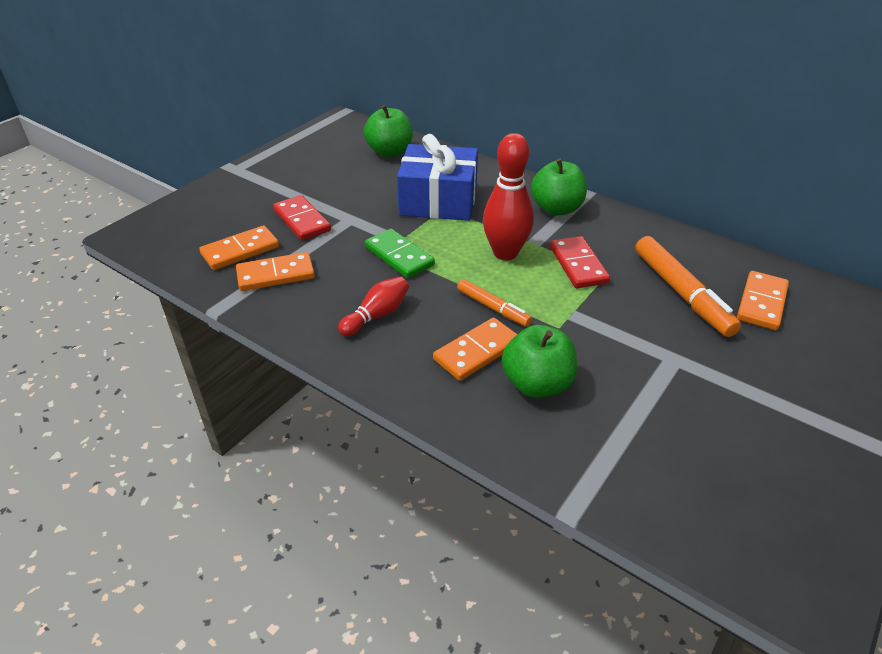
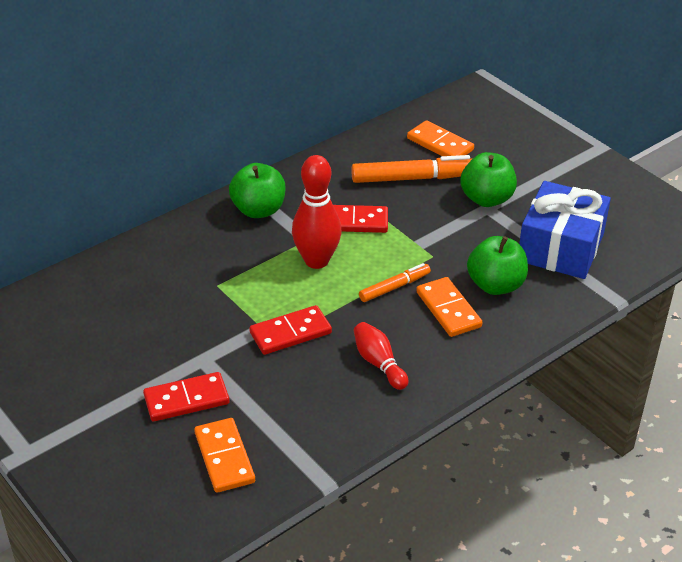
camera: 75 degrees left, 0 degrees up
orange domino [236,252,315,291] -> none
green apple [364,105,413,157] -> green apple moved to [460,152,517,207]
green domino [365,229,435,279] -> red domino [249,305,332,355]
blue gift [397,134,478,221] -> blue gift moved to [519,181,611,279]

